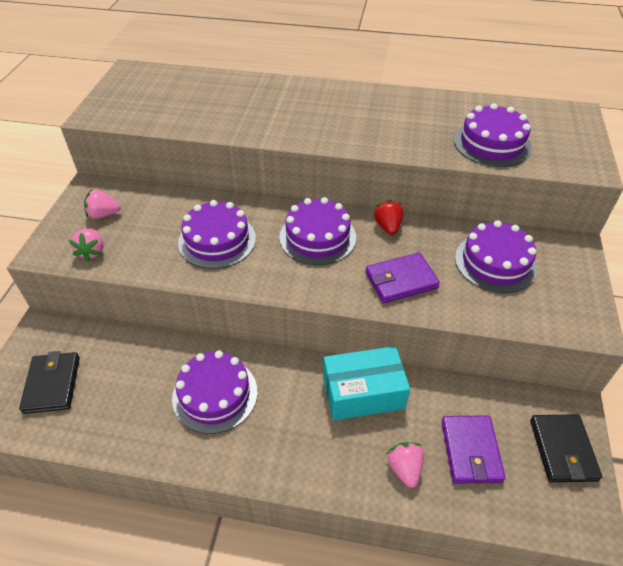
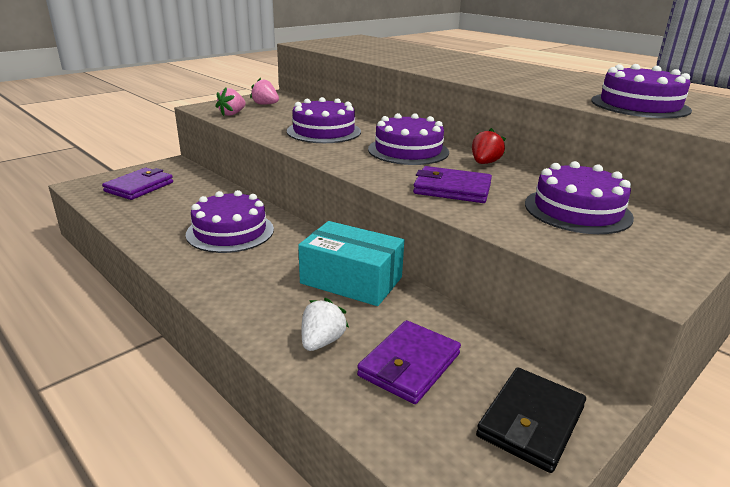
camera: 35 degrees right, 20 degrees down
black wallet [19,351,80,414] -> purple wallet [102,168,173,200]
pink strawberry [387,442,424,488] -> white strawberry [302,298,349,351]

